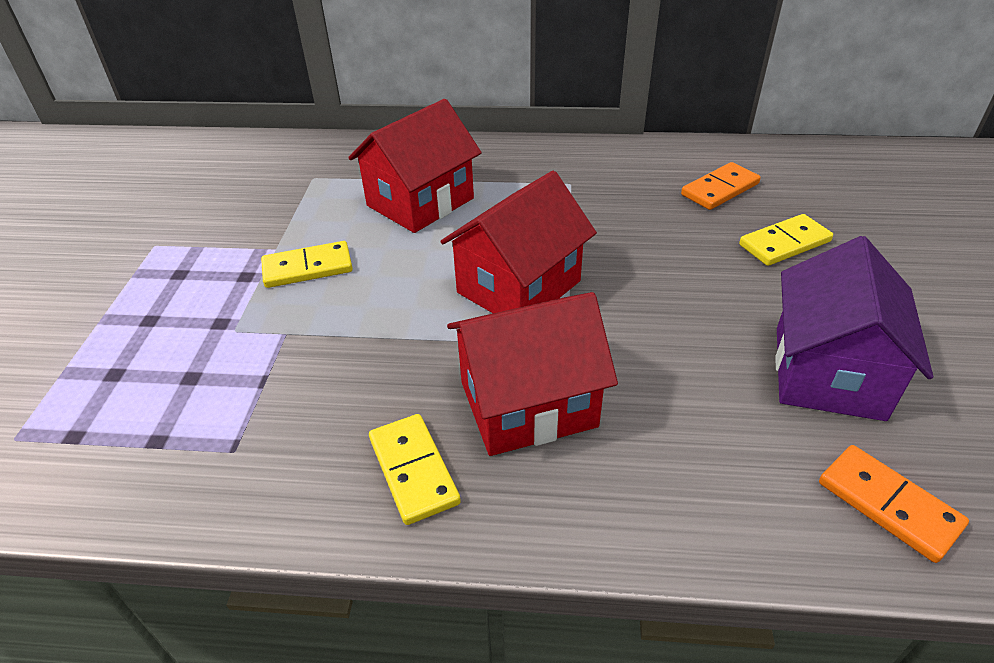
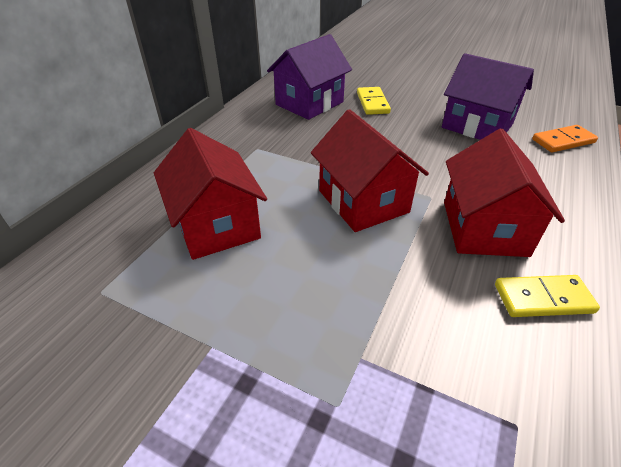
camera: 70 degrees left, 0 degrees up
yellow domino [261,241,353,288] -> none
orange domino [681,162,761,210] -> purple house [267,34,352,120]

